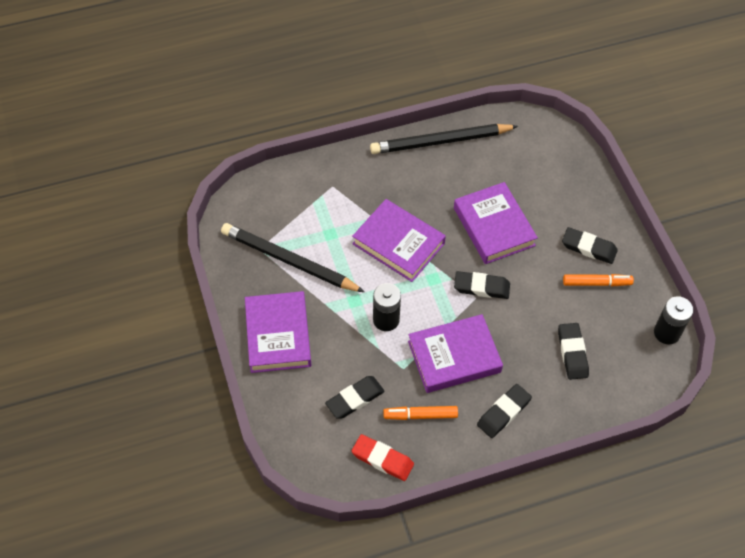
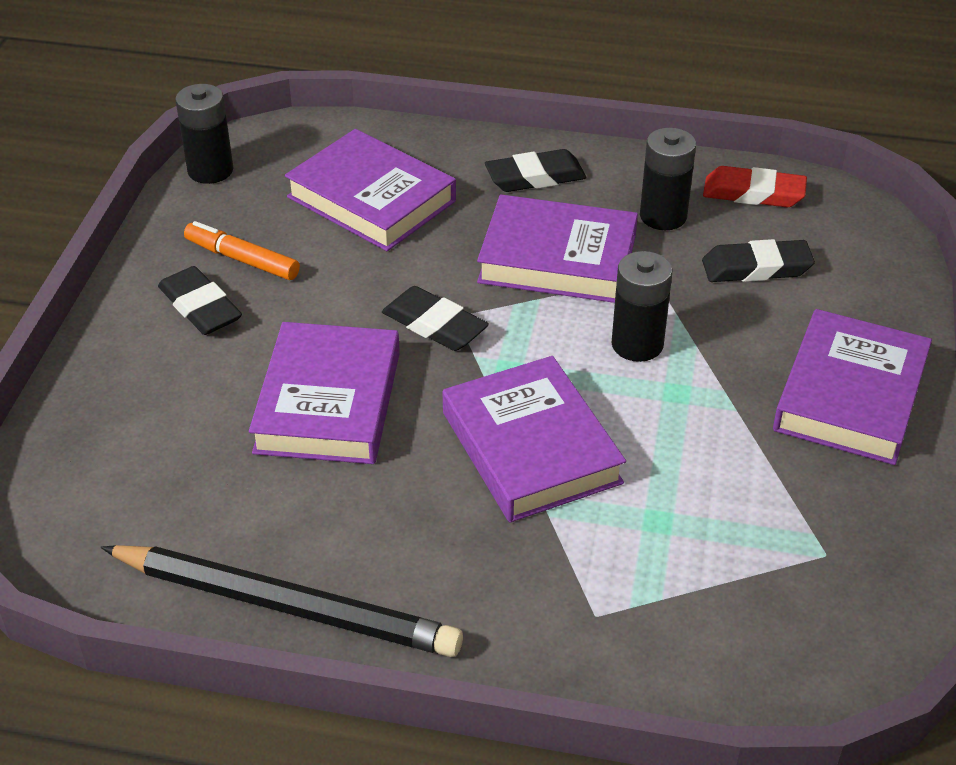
camera: 150 degrees left, 15 degrees down
black pencil [221,223,364,292] -> none
red eraser [352,434,414,481] -> red eraser turned 45 degrees counterclockwise [703,166,807,207]
orange marker [383,406,458,420] -> black battery [640,128,696,230]
black eraser [558,323,589,380] -> purple book [285,129,456,251]

